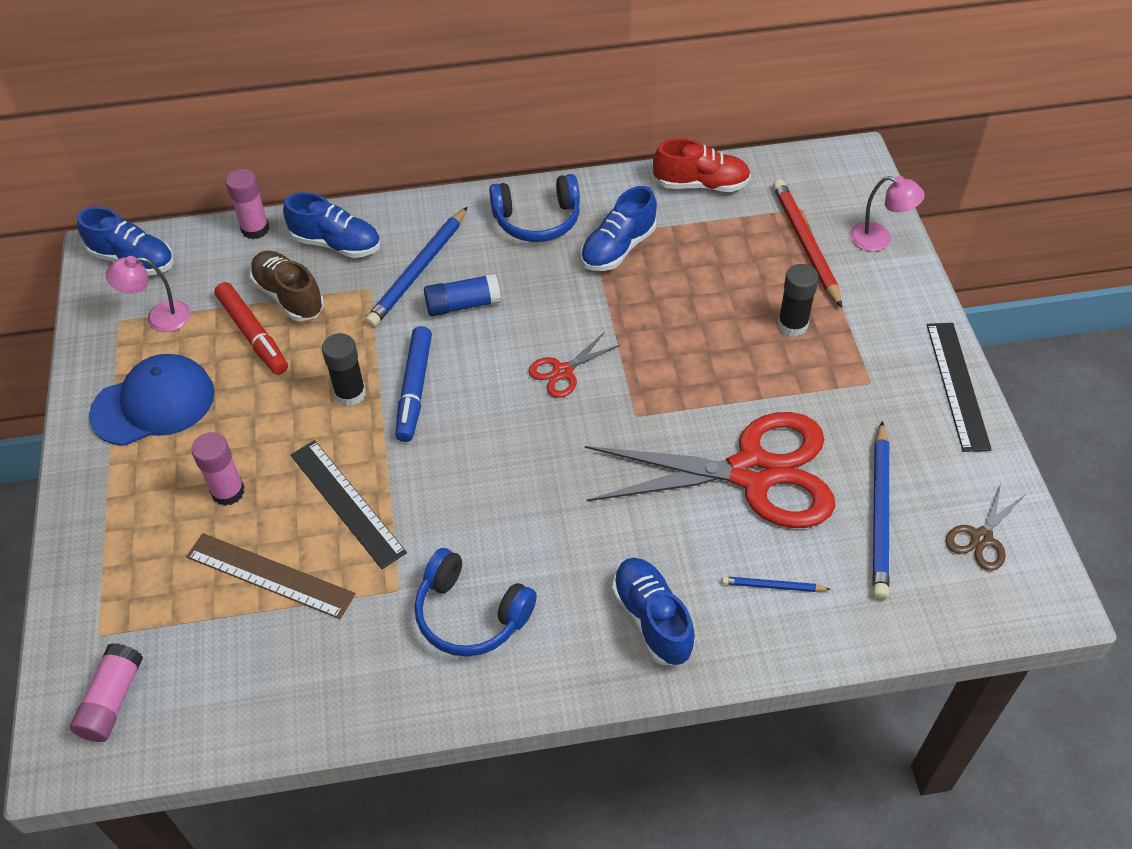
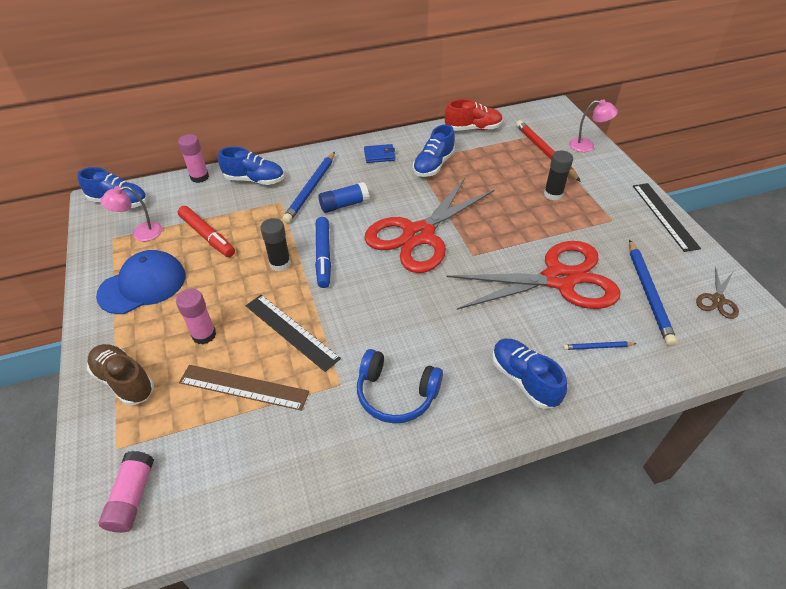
camera: 10 degrees left, 5 degrees down
brown shoe [250,251,324,322] -> brown shoe moved to [87,344,154,406]
blue headphones [489,174,580,242] -> blue wallet [364,144,395,163]
red scissors [528,332,621,398] -> red scissors [364,178,494,273], size x2.41

